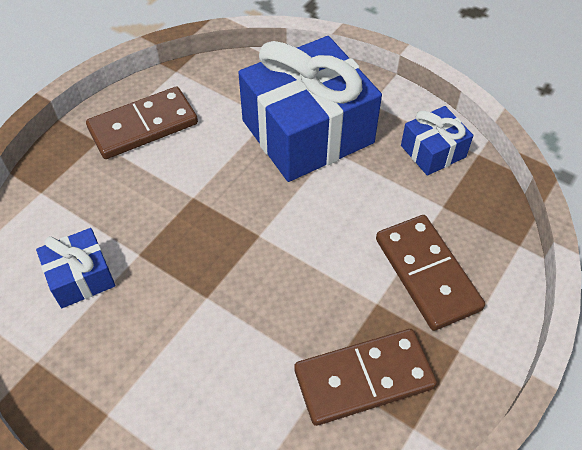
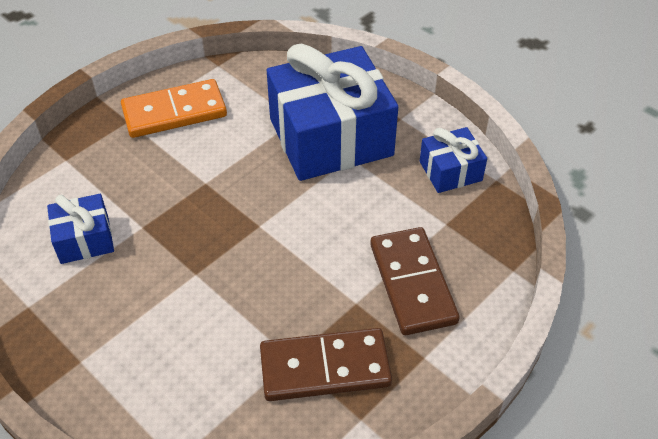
camera: 10 degrees right, 5 degrees down
brown domino [86,87,198,159] -> orange domino [121,79,227,138]

